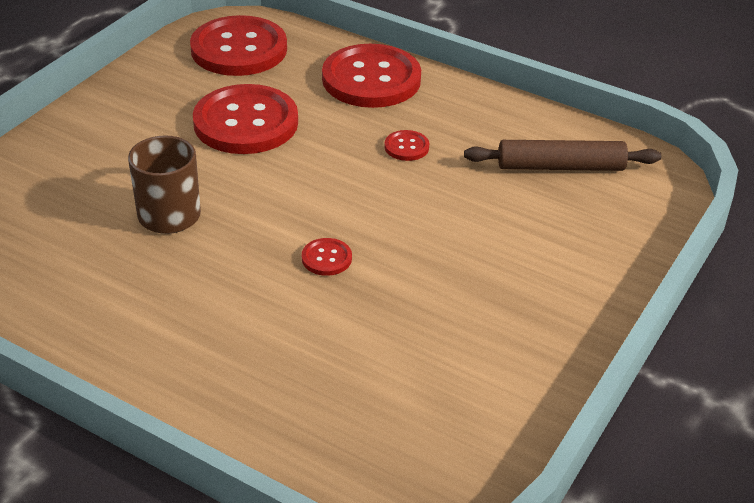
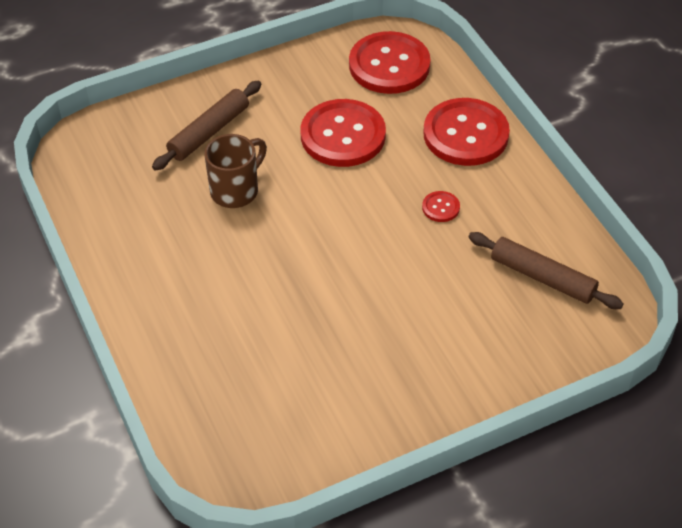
camera: 35 degrees right, 10 degrees up
red button [302,238,352,276] -> none
none -> brown rolling pin [152,80,261,171]

